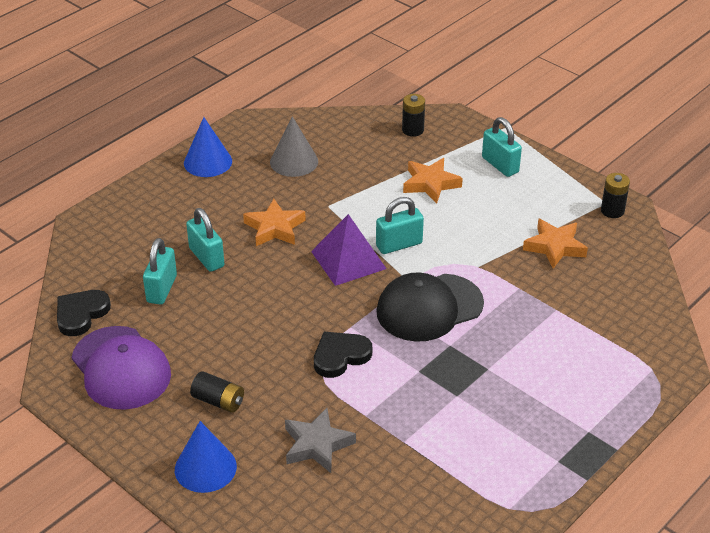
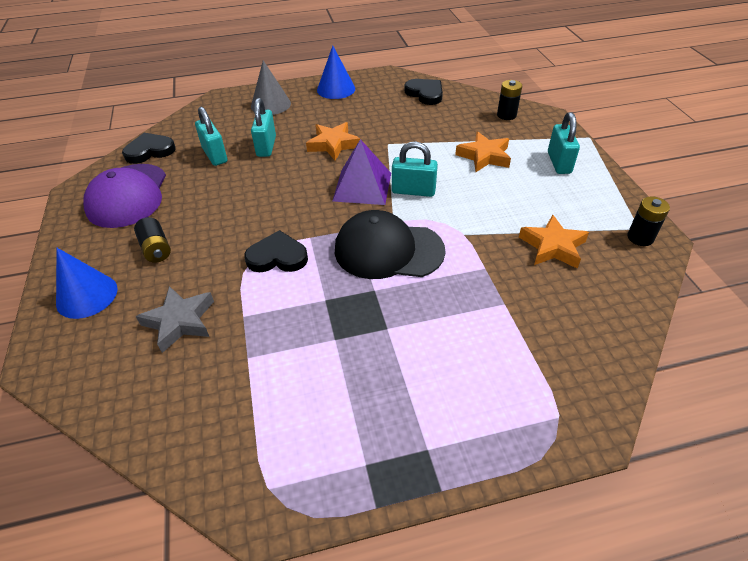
camera: 35 degrees right, 5 degrees up
turquoise padlock [143,238,177,305] -> turquoise padlock turned 75 degrees counterclockwise [195,107,227,166]
grey cone [270,116,318,177] -> grey cone moved to [251,60,291,115]
none -> black heart [404,79,443,105]

